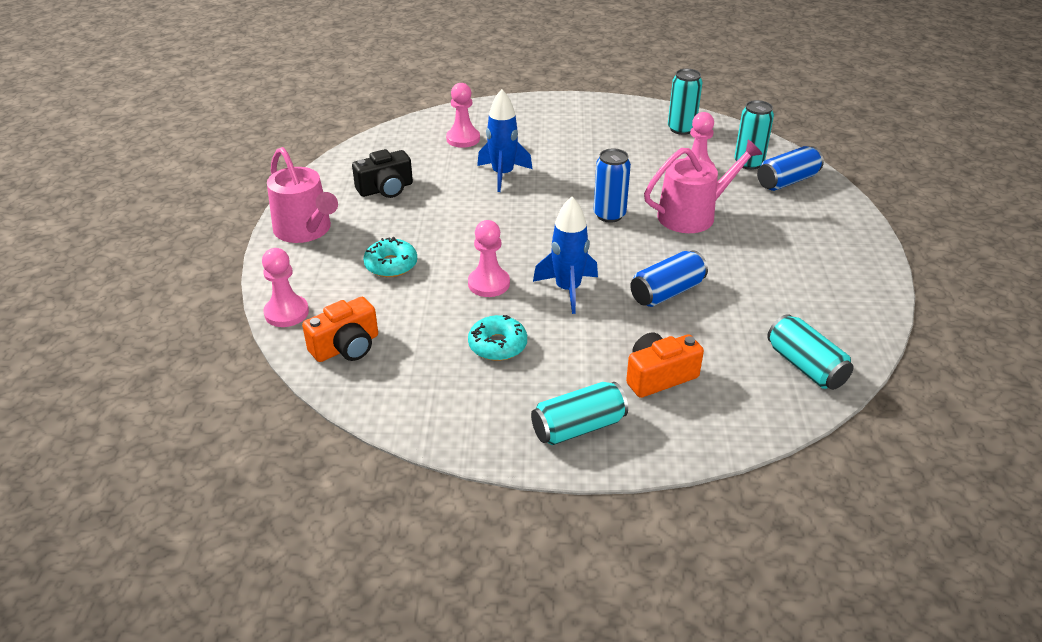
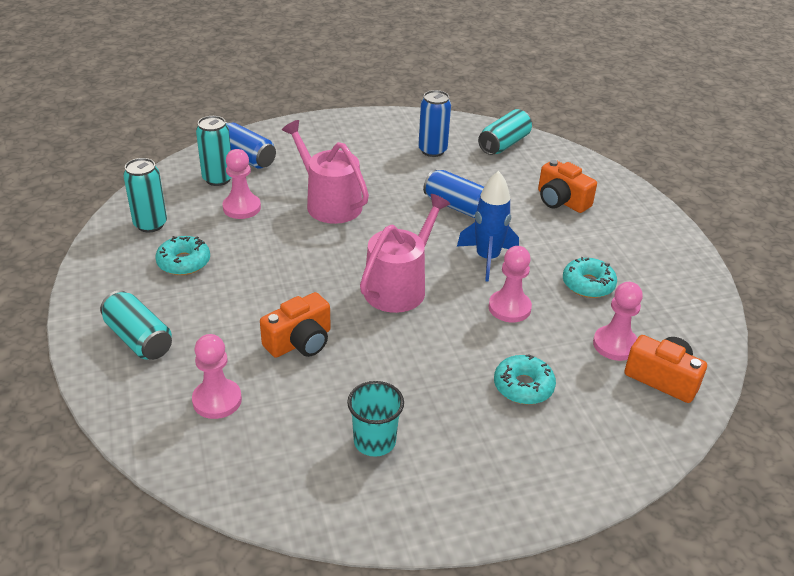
camera: 110 degrees left, 0 degrees up
pink pawn [262,248,309,327] -> pink pawn moved to [593,282,643,361]
pink watering can [267,147,338,243] -> pink watering can moved to [360,194,450,313]
black camera [352,149,413,198] -> turquoise cup [347,381,404,457]
blue rocket [477,89,532,192] -> orange camera [260,292,331,358]
turquoise can [531,382,628,445] -> turquoise can moved to [100,290,172,360]
blue can [594,148,631,223] -> blue can moved to [418,90,451,157]
none -> turquoise donut [155,236,210,275]

